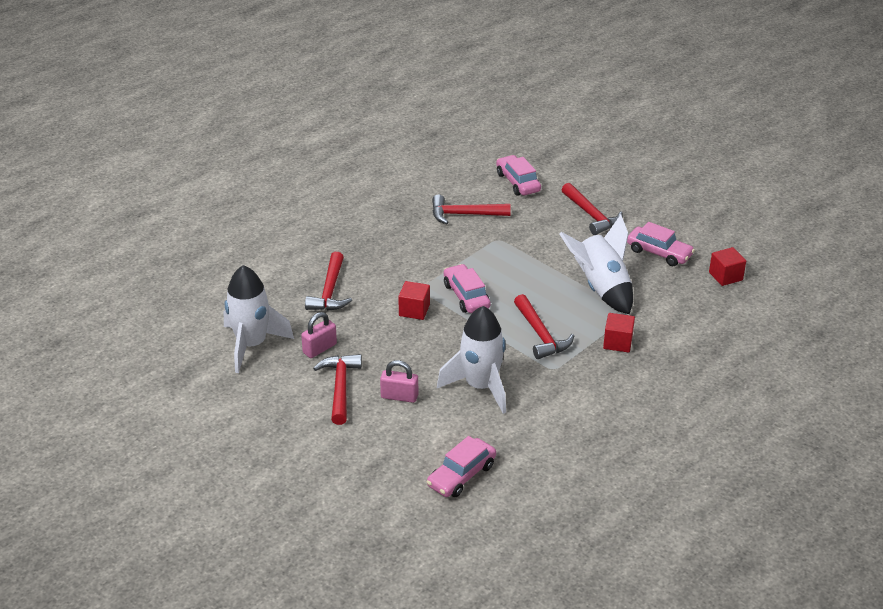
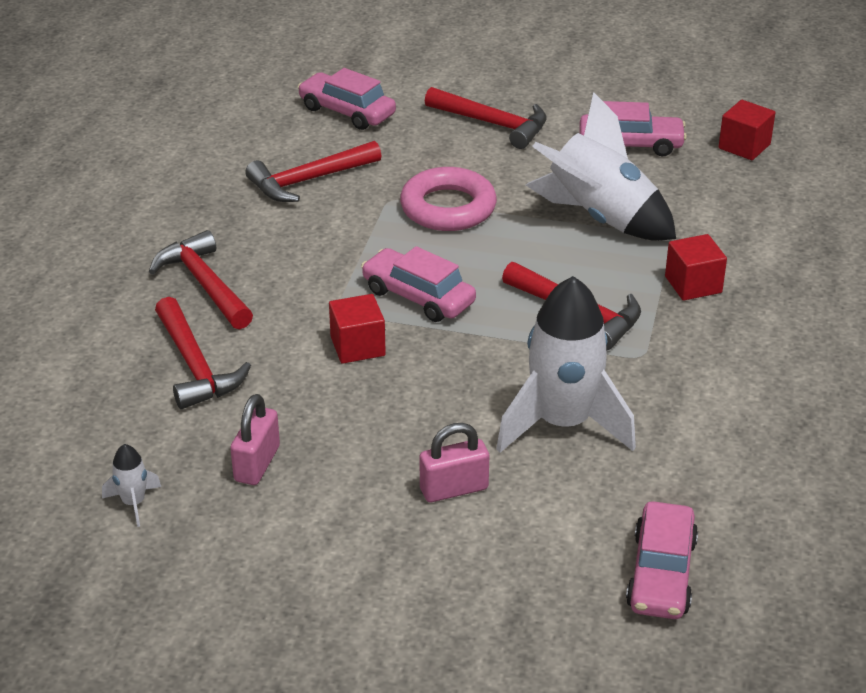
camera: 30 degrees left, 0 degrees up
white rocket [224,265,294,373] -> white rocket [102,444,161,527], size x0.41
red hammer [313,354,362,425] -> red hammer moved to [149,230,253,329]
none -> pink ring [400,167,497,231]

